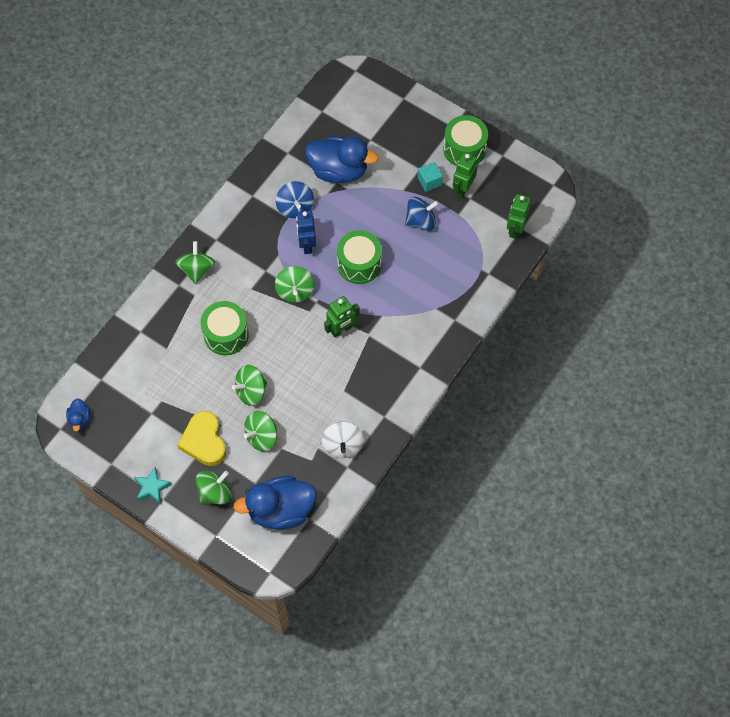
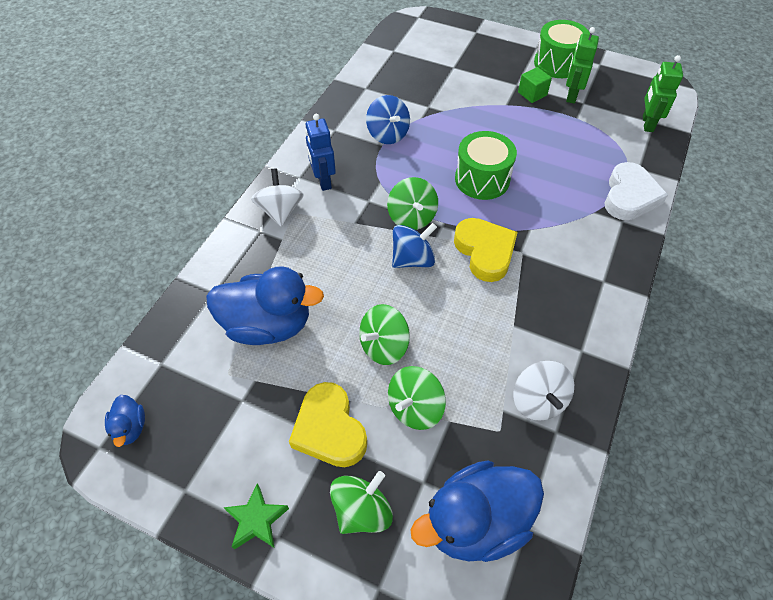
camera: 10 degrees left, 10 degrees down
turquoise star [134,467,172,504] -> green star [223,483,289,550]
green spinning top [175,241,215,284] -> white spinning top [251,169,304,227]
green drum [200,301,249,355] -> none
blue robot [296,210,316,254] -> blue robot moved to [305,114,336,191]
blue duck [305,136,378,183] -> blue duck moved to [206,266,324,345]
green robot [324,296,360,337] -> yellow heart [454,218,518,282]
blue spinning top [405,197,439,230] -> blue spinning top moved to [392,223,437,268]
turquoise cube [418,162,443,192] -> green cube [518,67,552,103]
none -> white heart [605,162,668,220]

